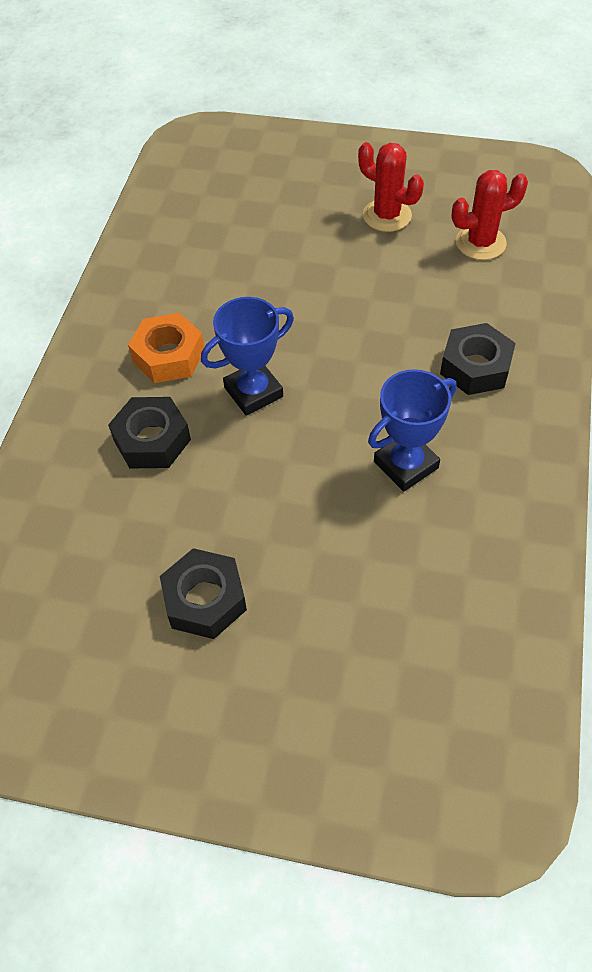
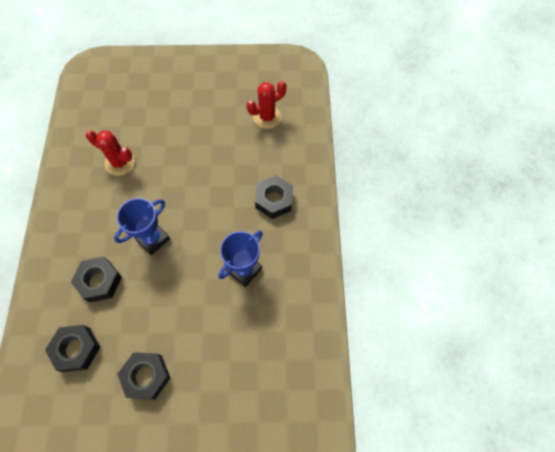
camera: 15 degrees left, 10 degrees up
orange nut [128,313,204,383] -> none
red cactus [358,142,424,232] -> red cactus moved to [86,130,135,176]
none -> black nut [45,325,100,372]

